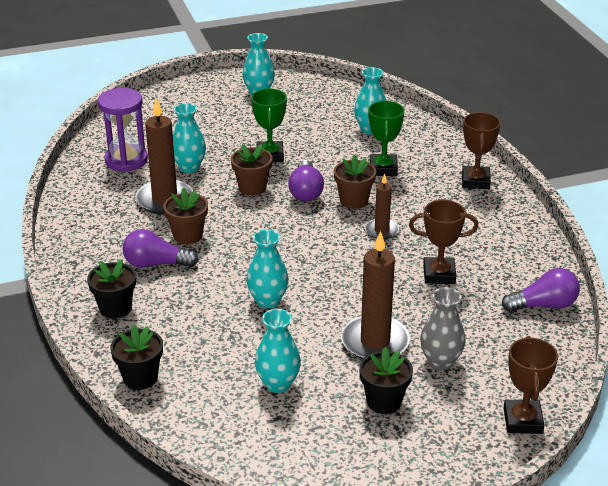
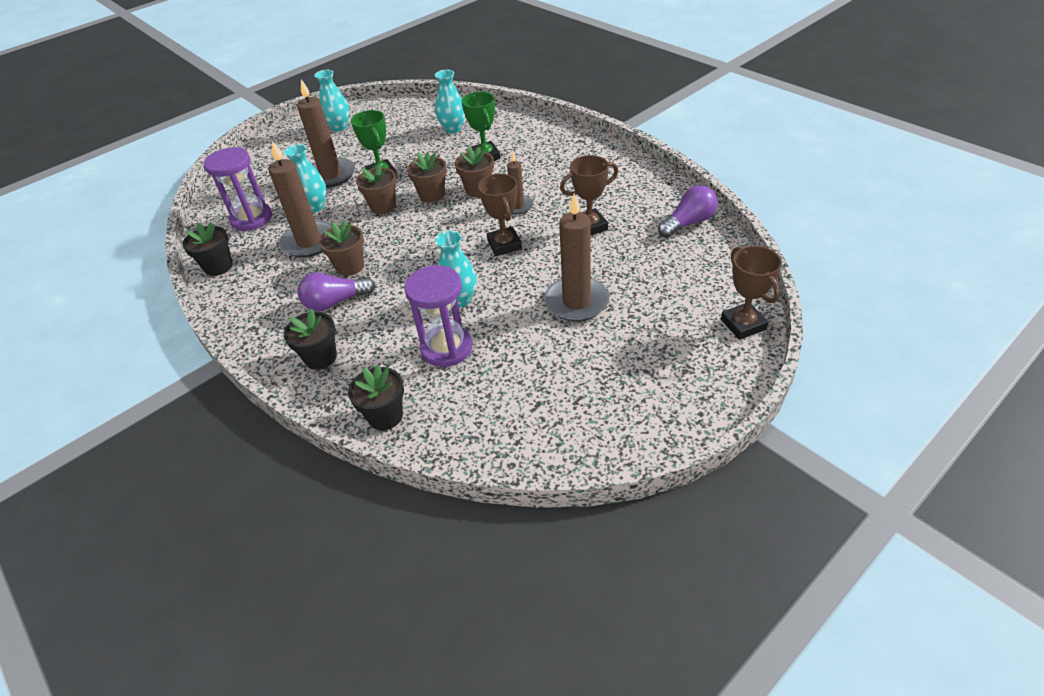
camera: 20 degrees left, 10 degrees up
turquoise vase [255,309,301,393] -> none
purple light bulb [288,160,324,202] -> brown flower pot [407,152,447,203]
black flower pot [359,347,413,414] -> black flower pot moved to [183,222,233,276]
grey vase [420,287,466,370] -> none
brown trophy [462,112,501,189] -> brown trophy moved to [478,174,522,256]
none -> brown candle [297,79,355,188]
none -> purple hourglass [404,265,472,367]

